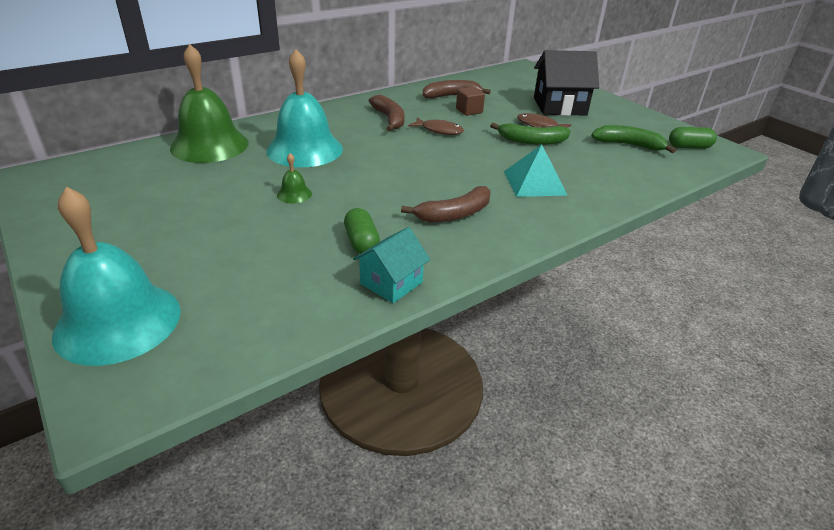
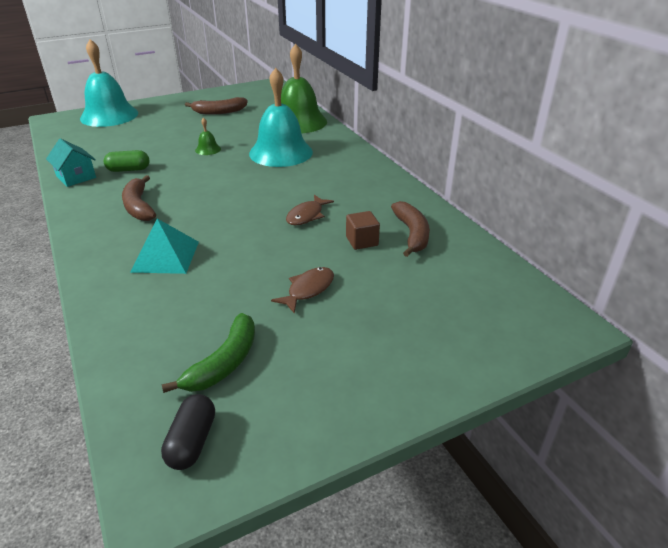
camera: 100 degrees right, 0 degrees up
brown banana [369,95,405,131] -> brown banana moved to [185,97,248,115]
green banana [490,123,570,145] -> none
black house [534,50,599,116] -> none
green capsule [669,127,717,149] -> black capsule [161,394,215,470]

